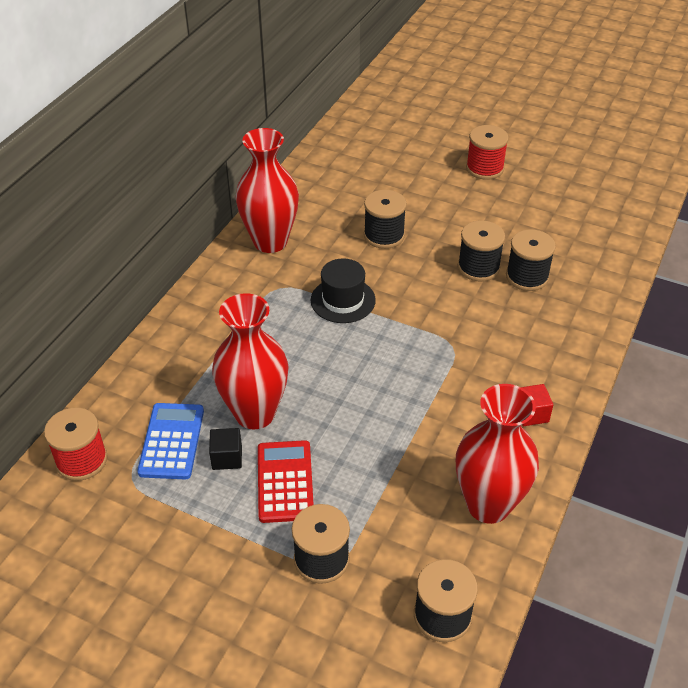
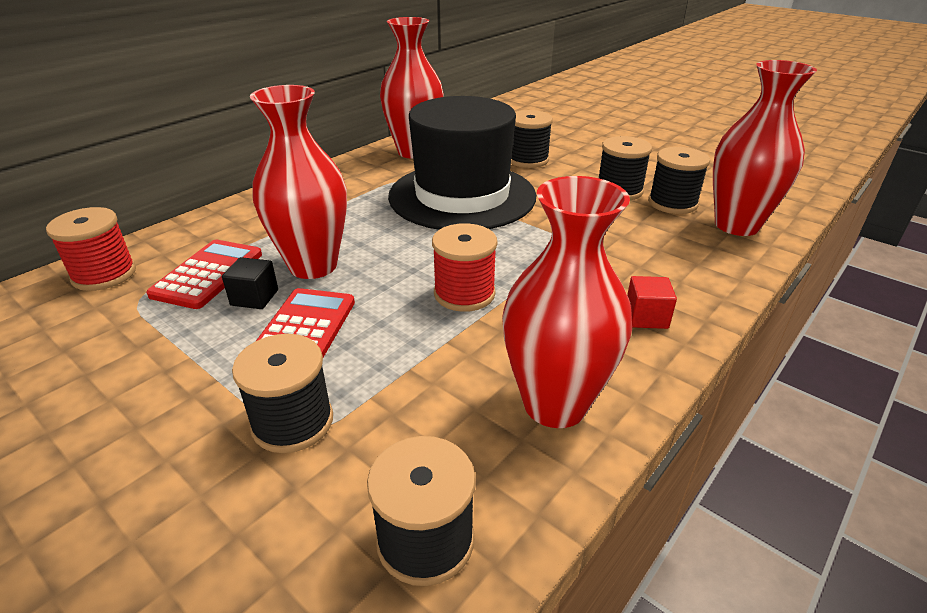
camera: 15 degrees right, 10 degrees down
blue calculator [137,403,204,479] -> red calculator [146,240,262,309]
black hat [311,258,376,323] -> black hat [388,96,536,230], size x2.10
red spool [466,125,509,180] -> red spool moved to [432,223,497,312]
none -> red vase [713,60,817,236]

